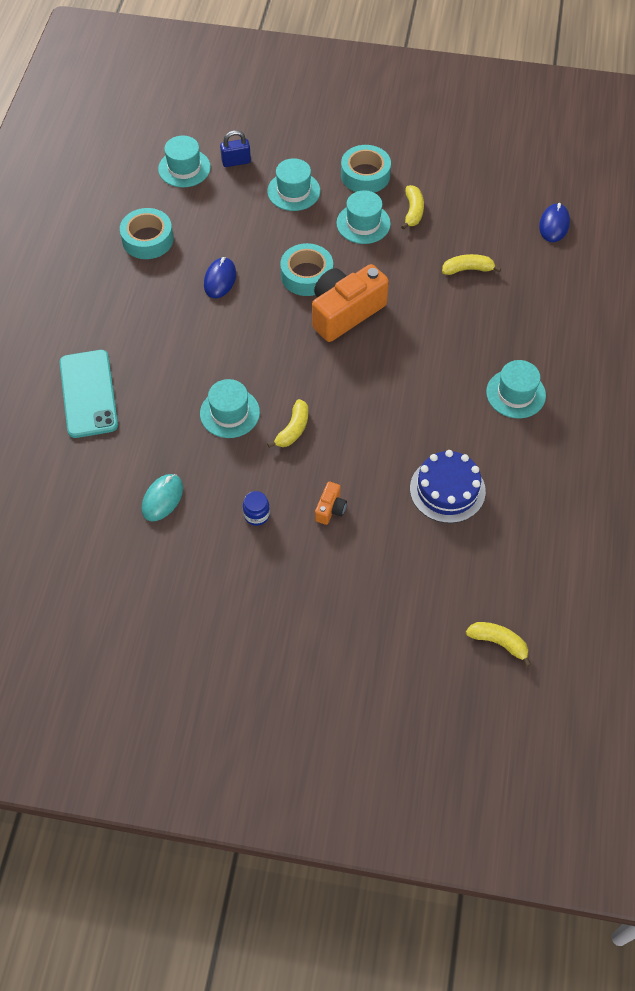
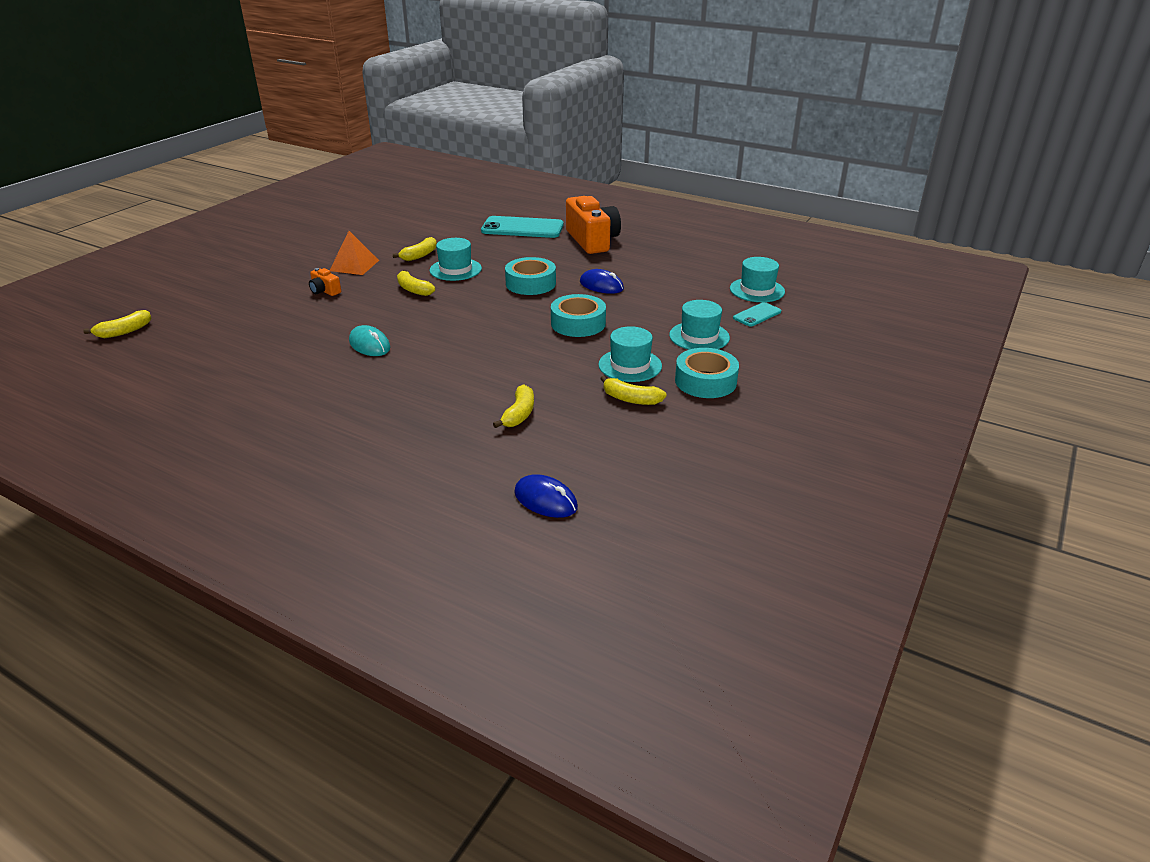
camera: 110 degrees right, 25 degrees down
turquoise tape [120,208,173,259] -> turquoise tape moved to [505,257,556,295]
turquoise mouse [142,474,183,521] -> turquoise mouse moved to [349,325,390,356]
blue padlock [220,130,251,167] -> turquoise phone [733,302,781,327]
blue jar [243,491,270,526] -> orange pyramid [330,231,379,275]
orange camera [312,264,389,342] -> orange camera moved to [566,196,621,254]
blue cake [410,450,486,523] -> none
turquoise hat [486,360,546,418] -> none
none -> yellow banana [392,237,437,261]

